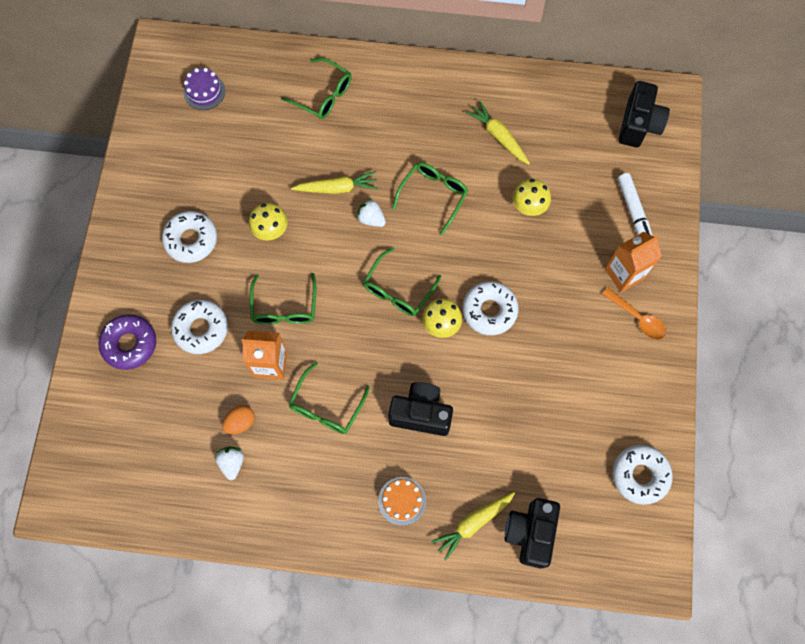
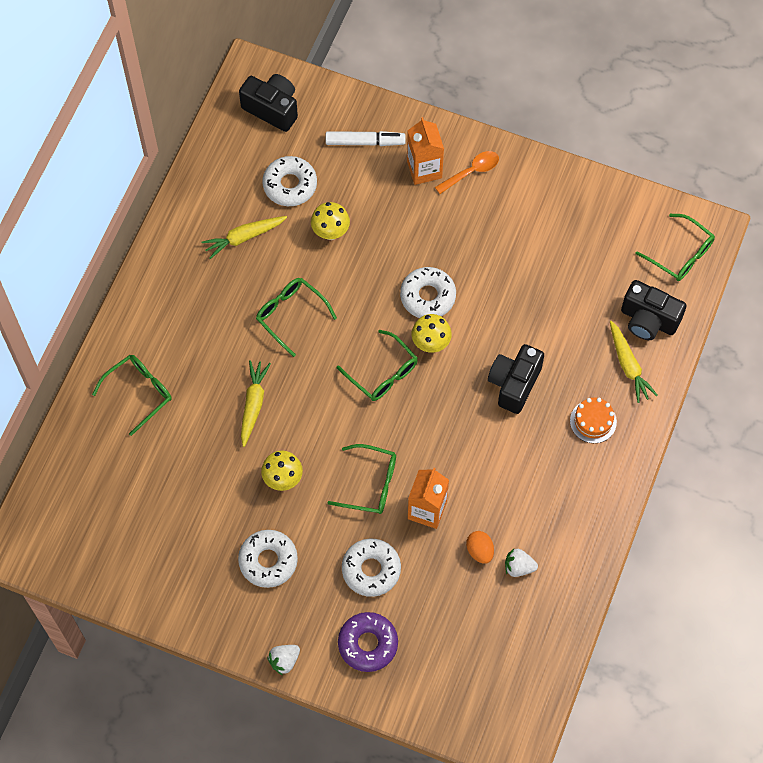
camera: 75 degrees left, 5 degrees down
purple cake [184,68,225,110] -> none
green glasses [288,362,370,434] -> green glasses moved to [635,214,715,281]
white strawberry [356,199,386,227] -> white strawberry moved to [267,645,300,675]
white donut [612,445,673,505] -> white donut moved to [263,156,317,206]

